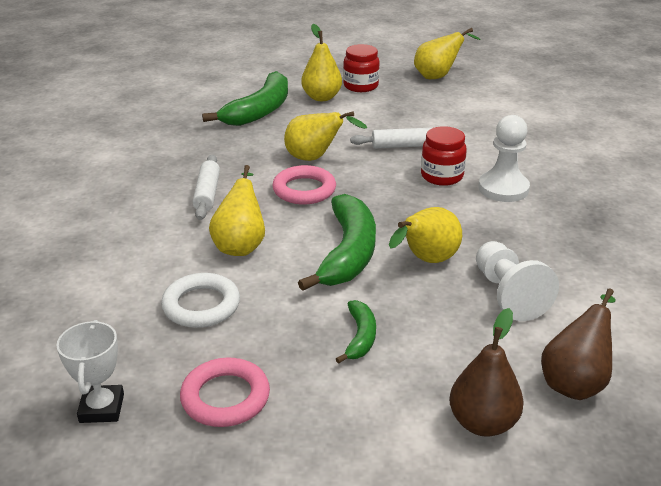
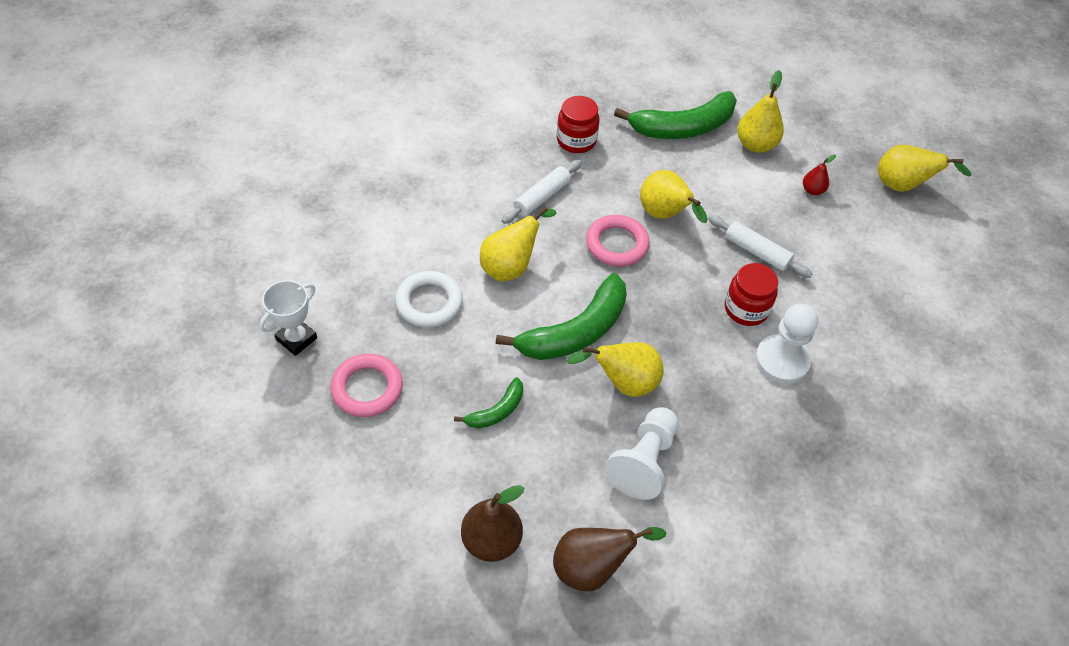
camera: 40 degrees right, 20 degrees up
red jar [343,44,380,92] -> red jar moved to [557,96,600,153]
none -> red pear [803,155,836,195]

